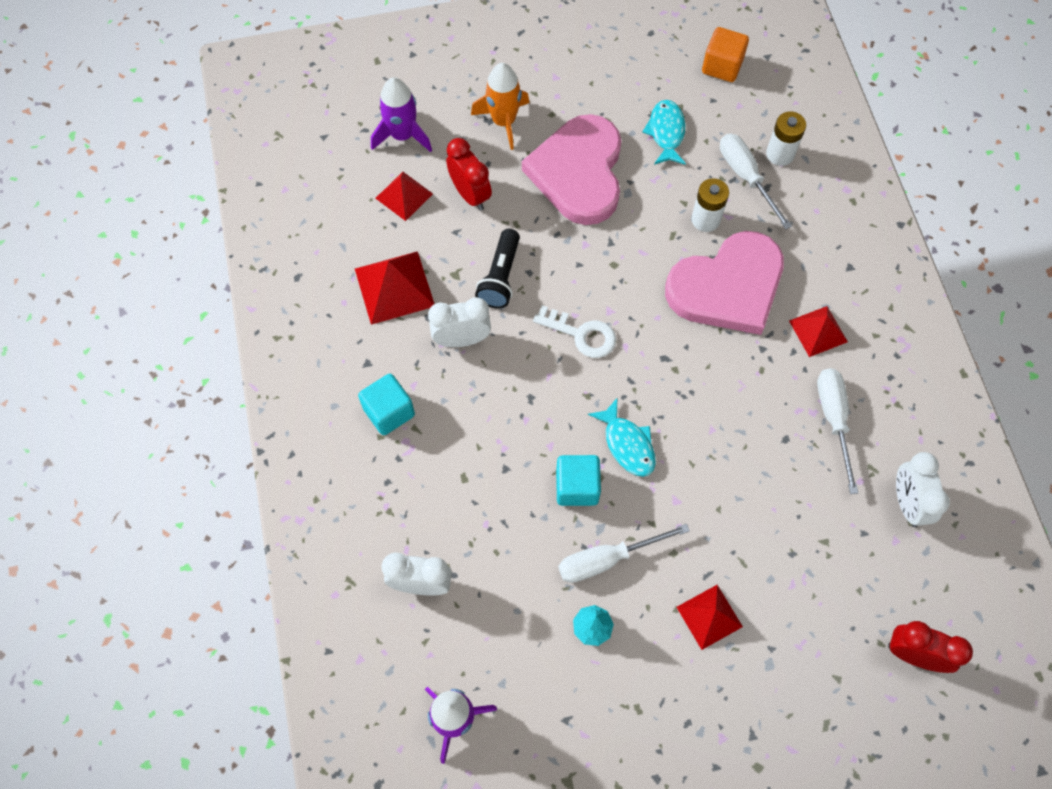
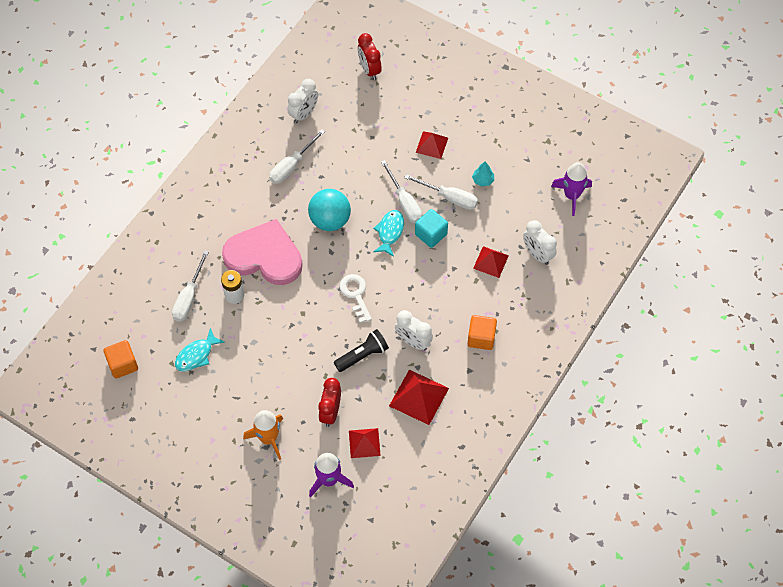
camera: 135 degrees left, 5 degrees down
turquoise cube [358,374,415,435] -> orange cube [467,315,497,350]
pink heart [522,114,621,225] -> none
white battery [766,111,806,166] -> none
red pyramid [789,306,848,357] -> red pyramid moved to [473,246,509,278]
none -> turquoise ball [308,189,351,231]
none -> white screwdriver [381,160,422,223]

